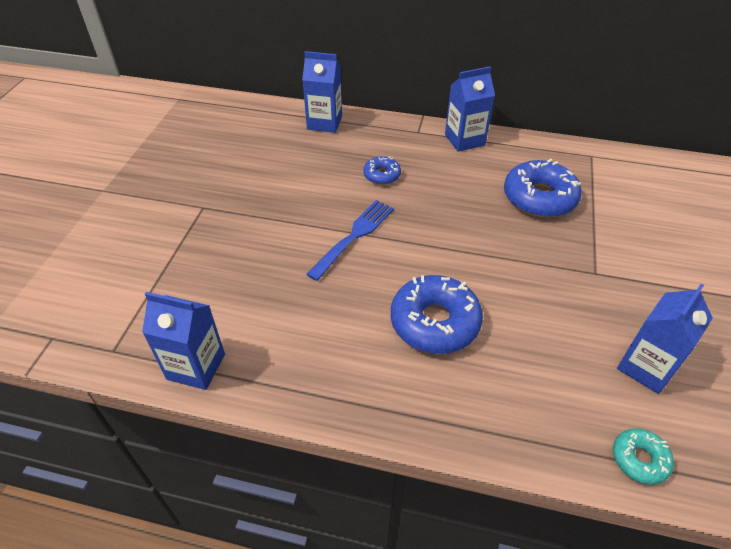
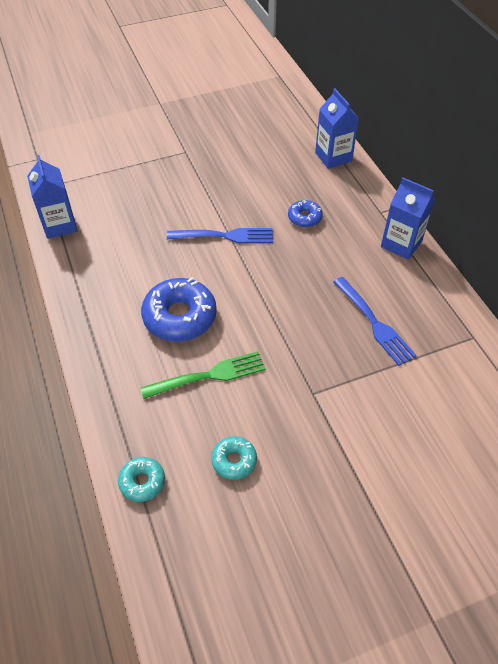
camera: 55 degrees right, 5 degrees up
blue donut [504,159,582,218] -> blue fork [333,277,417,366]
blue carton [617,284,713,394] -> turquoise donut [211,436,257,480]
none -> green fork [141,351,266,399]

